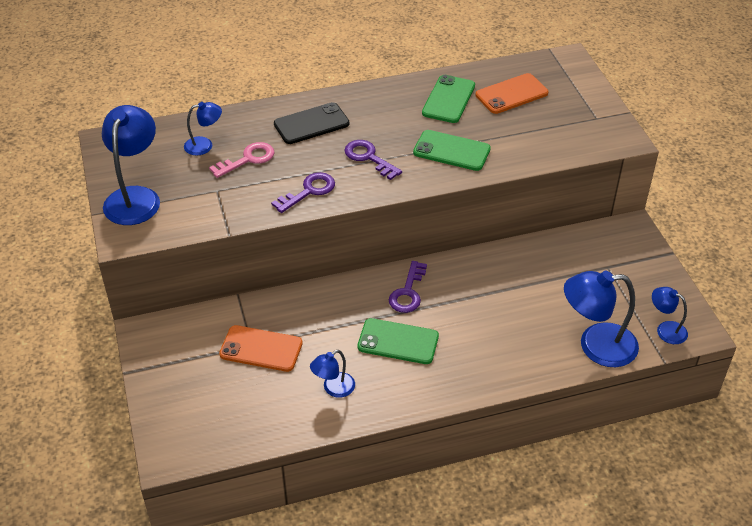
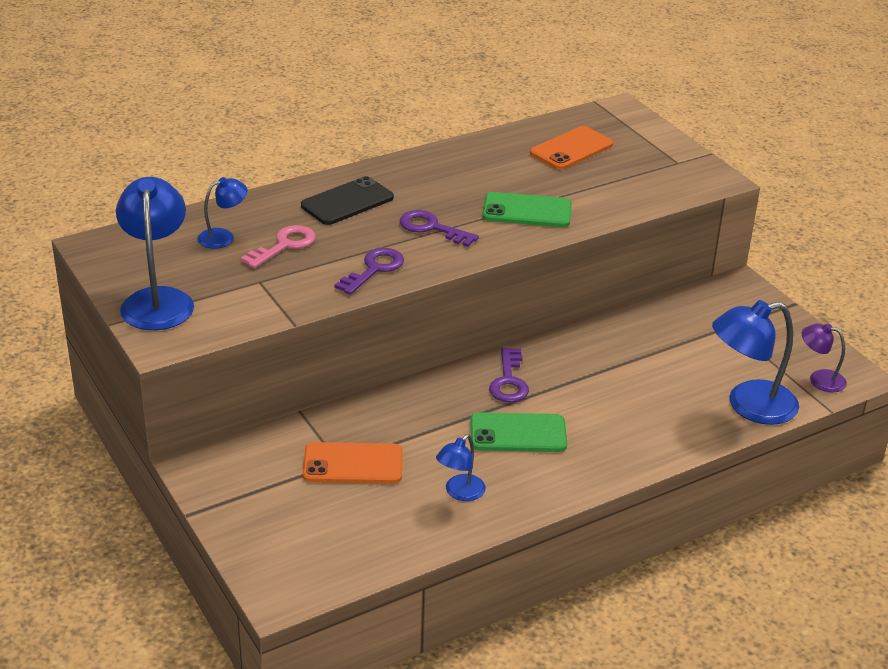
camera: 15 degrees left, 10 degrees down
green phone [422,75,475,123] -> none
blue lamp [652,287,688,344] -> purple lamp [801,323,847,392]

